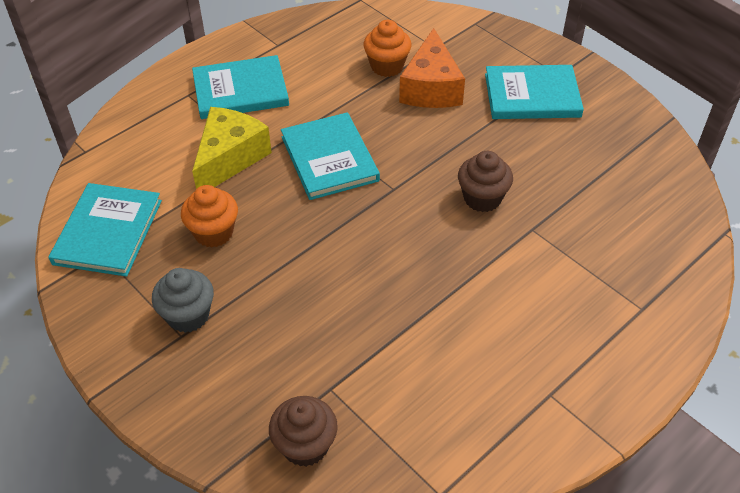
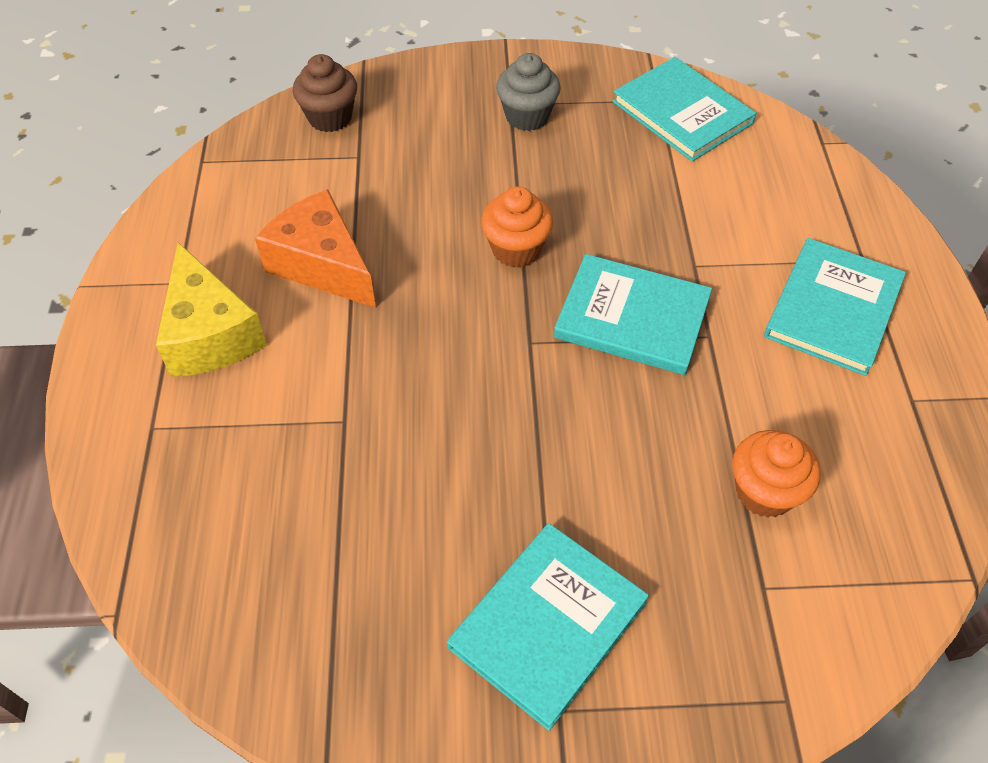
camera: 130 degrees right, 5 degrees up
orange cupcake [181,185,238,248] -> orange cupcake moved to [481,186,553,268]
yellow cheese [192,107,272,189] -> yellow cheese moved to [156,243,267,377]
orange cheese [399,28,465,108] -> orange cheese moved to [255,190,376,308]
brown cupcake [458,151,513,212] -> none

